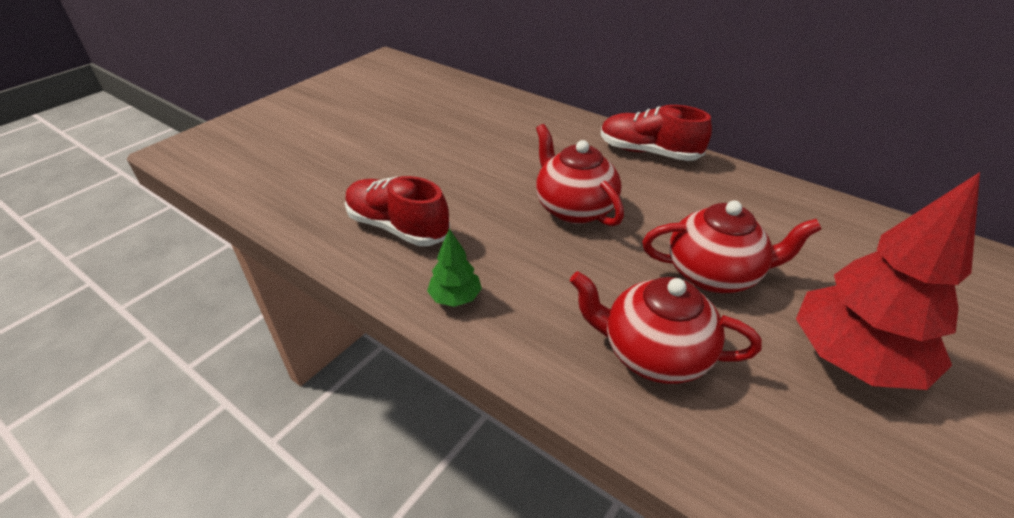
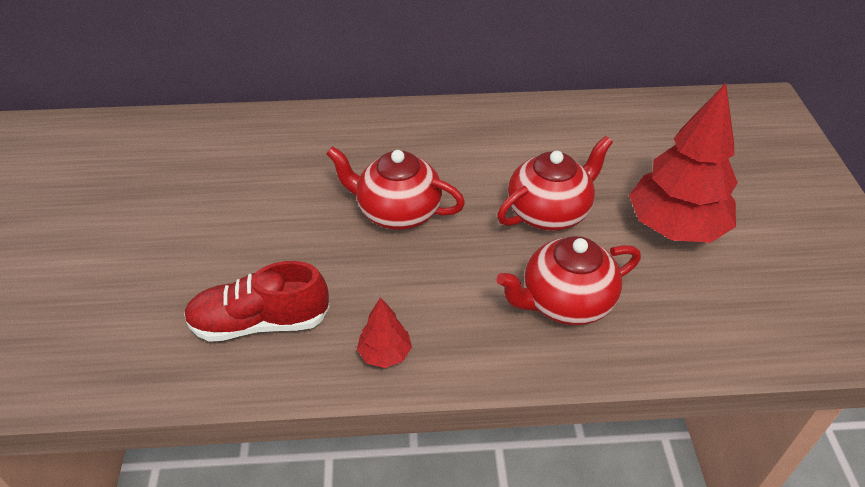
camera: 40 degrees left, 5 degrees up
green tree [427,229,482,307] -> red tree [357,297,412,368]
red shoe [601,105,712,161] -> none

